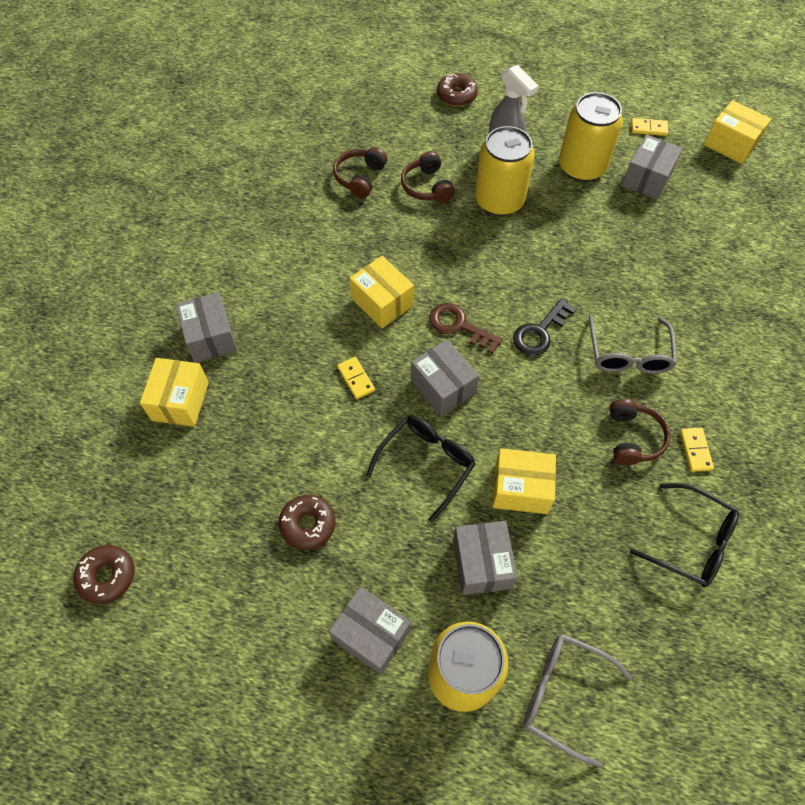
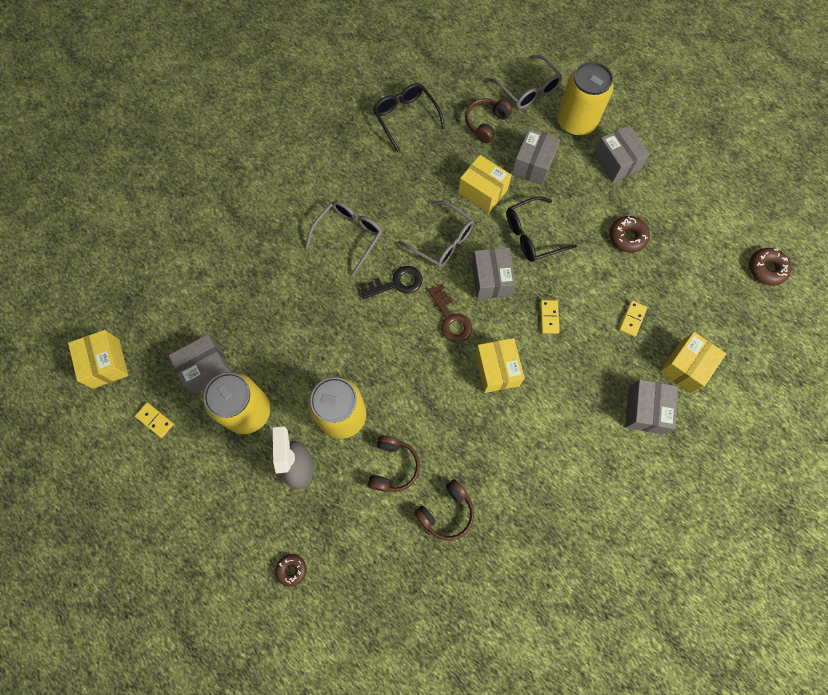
camera: 150 degrees left, 10 degrees up
brown donut [437,73,478,106] -> brown donut [275,554,307,587], size x0.66
brown headphones [610,399,670,465] -> brown headphones moved to [465,98,512,143]
yellow domino [680,428,714,472] -> yellow domino moved to [619,301,647,337]
none -> grey glasses [398,201,474,268]

